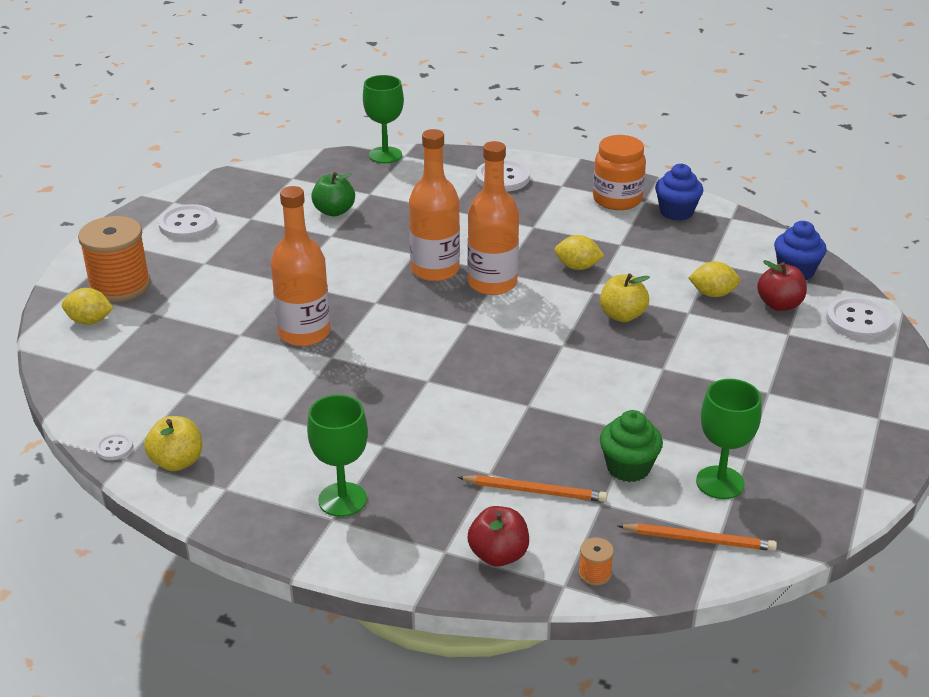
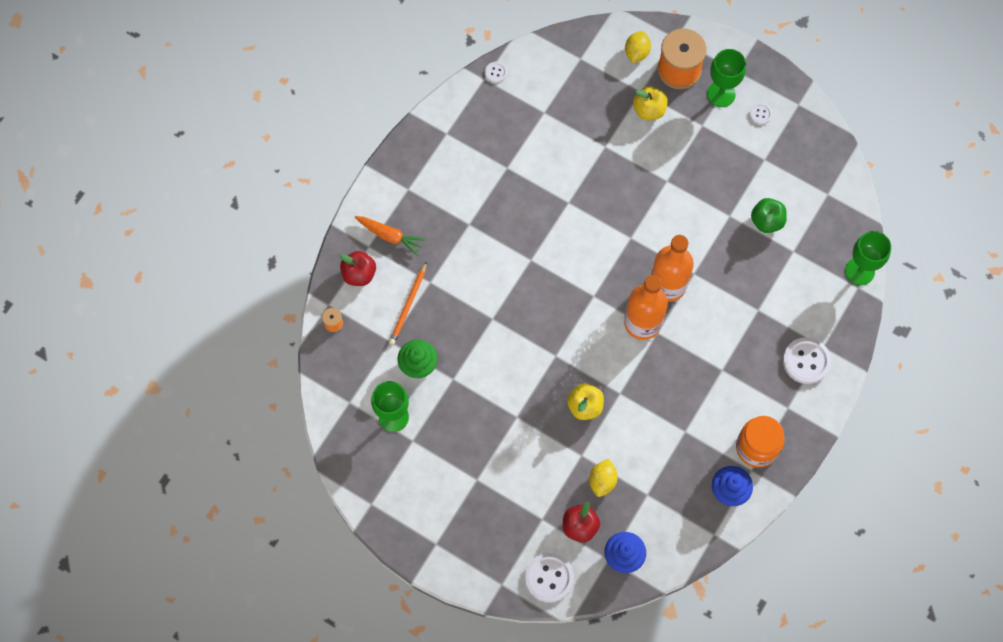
camera: 100 degrees right, 35 degrees up
yellow apple [144,416,202,471] -> yellow apple moved to [633,86,668,120]
white button [158,204,217,240] -> white button [749,103,772,125], size x0.50
orange bottle [271,186,330,346] -> none
green goblet [307,395,368,517] -> green goblet moved to [707,49,746,107]
yellow lemon [554,235,604,270] -> none
orange pencil [618,523,777,551] -> none
none -> orange carrot [355,216,426,256]

